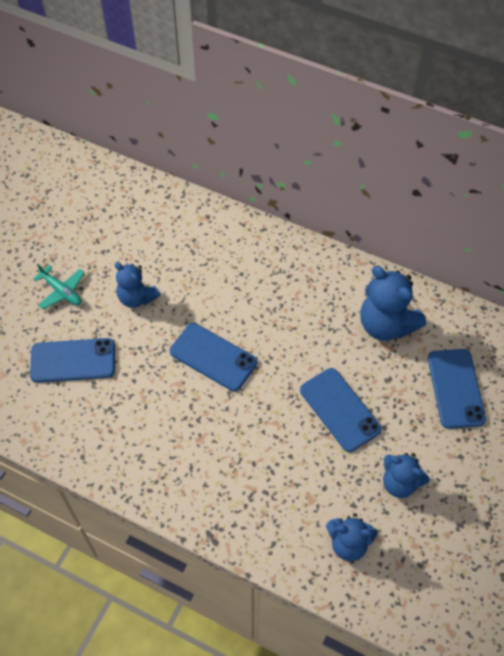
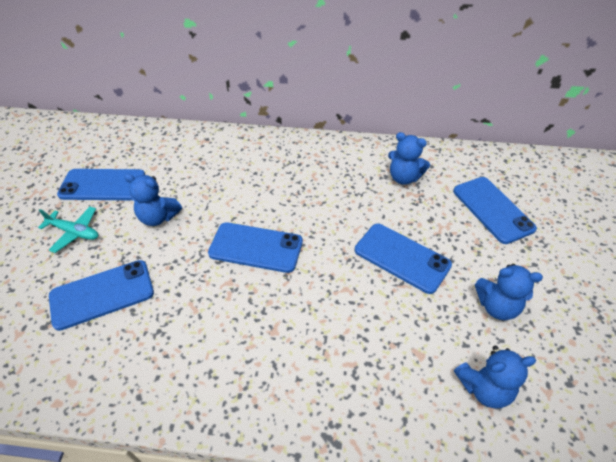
camera: 20 degrees left, 10 degrees down
blue teddy bear [360,266,426,341] -> blue teddy bear [388,132,430,185], size x0.64
none -> blue phone [57,169,145,200]

